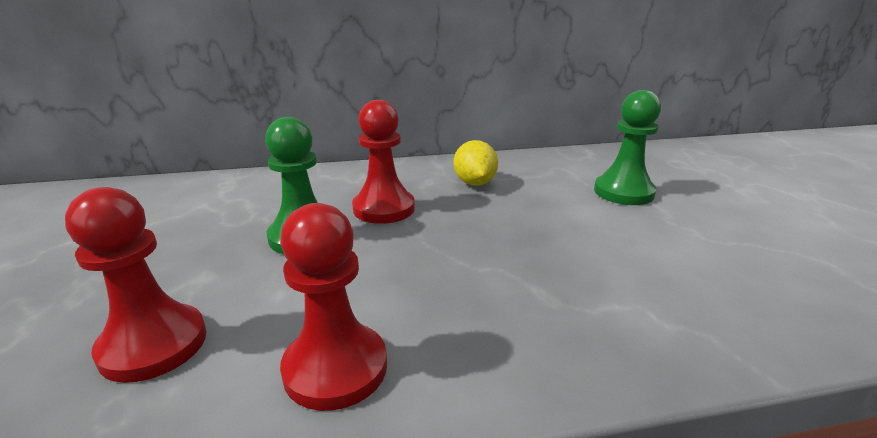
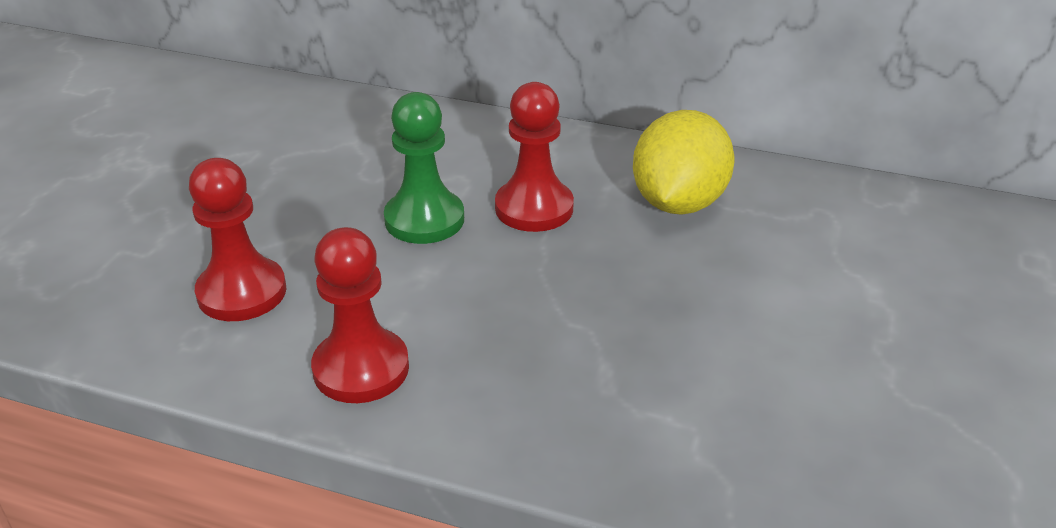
camera: 30 degrees right, 10 degrees up
yellow lemon [454,140,498,186] -> yellow lemon [633,110,735,215], size x1.58
green pawn [594,90,661,205] -> none

